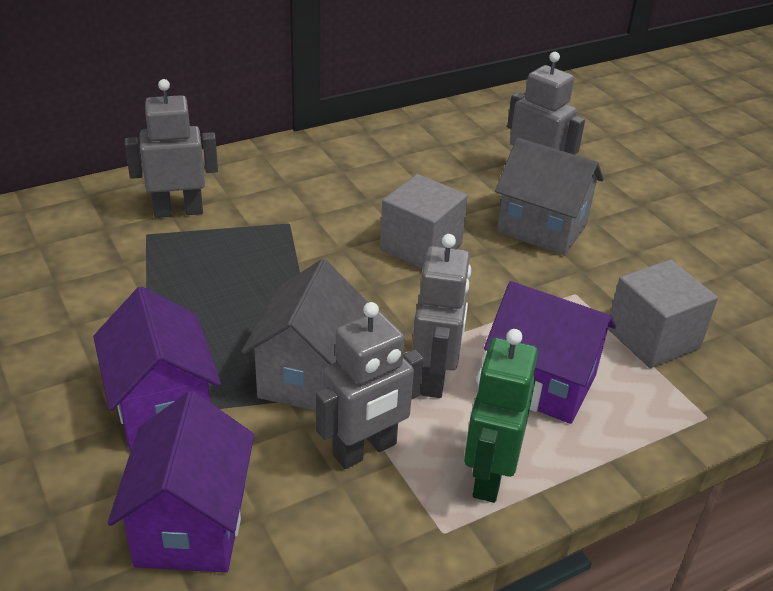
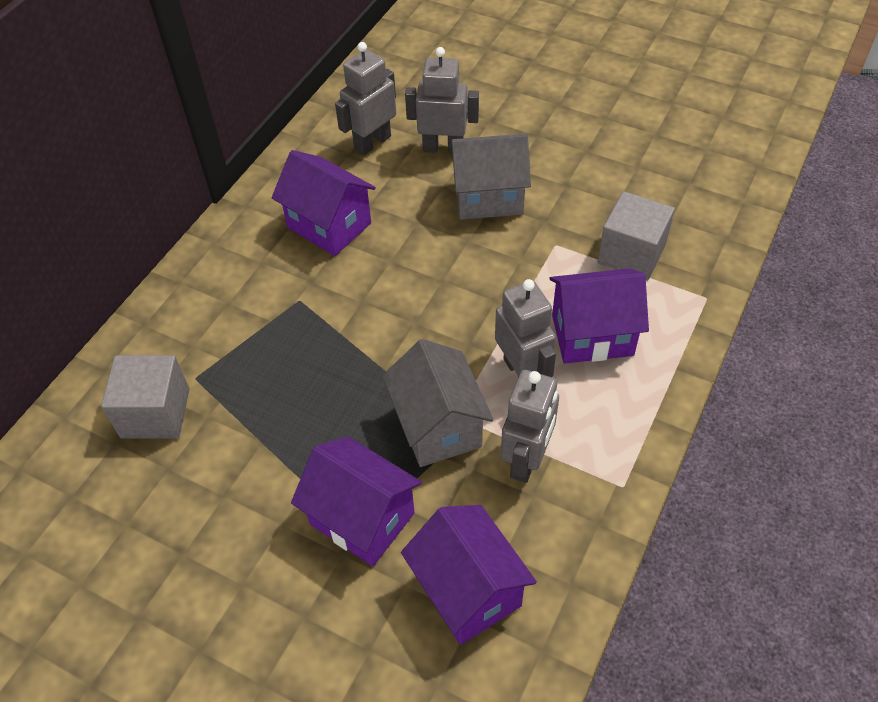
camera: 30 degrees left, 15 degrees up
grey robot [125,79,218,218] -> grey robot moved to [335,42,396,156]
grey cube [380,174,468,269] -> grey cube moved to [101,355,190,439]
green robot [464,329,538,503] -> none
none -> purple house [272,150,376,256]

